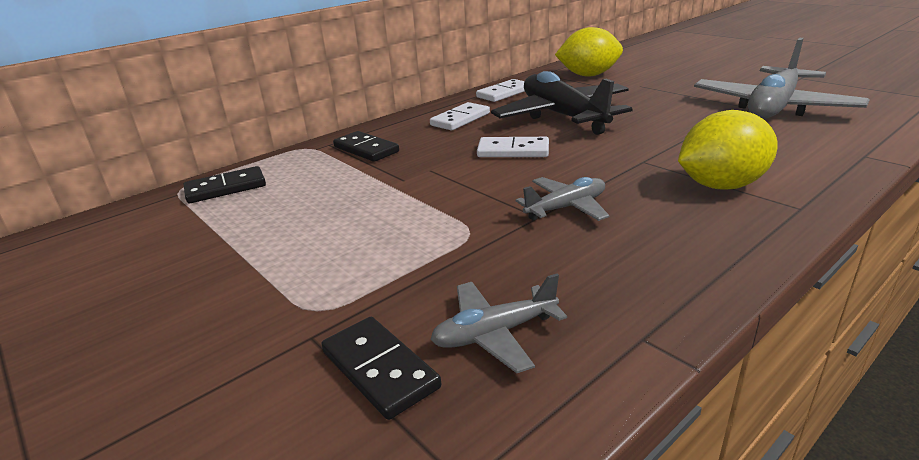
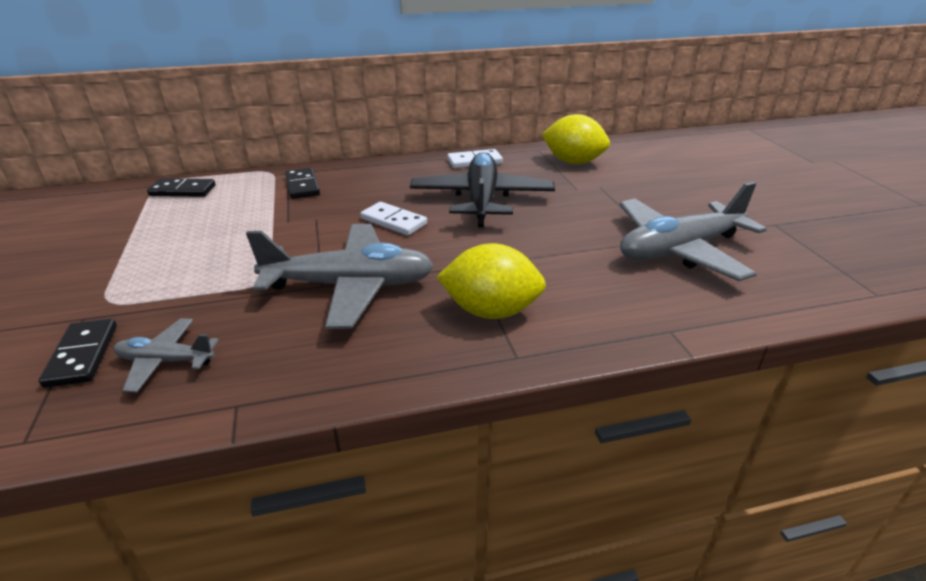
camera: 25 degrees right, 5 degrees up
white domino [430,102,490,130] -> none
grey plane [516,177,610,221] -> grey plane [246,224,434,329], size x2.01

